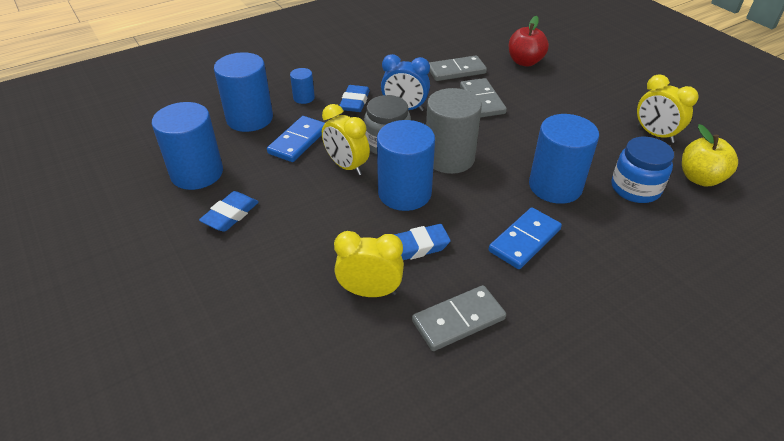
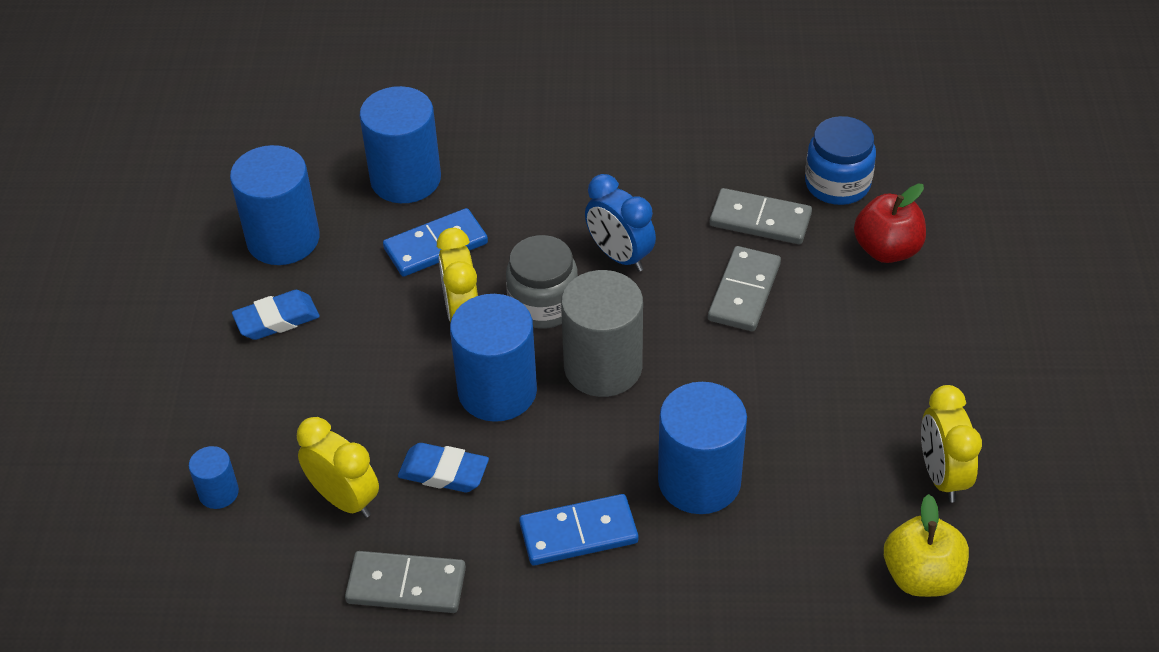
camera: 35 degrees right, 5 degrees up
blue cylinder [290,68,315,104] -> blue cylinder moved to [189,446,239,509]
blue eraser [339,85,370,112] -> none
blue jar [611,137,674,203] -> blue jar moved to [805,116,876,205]

